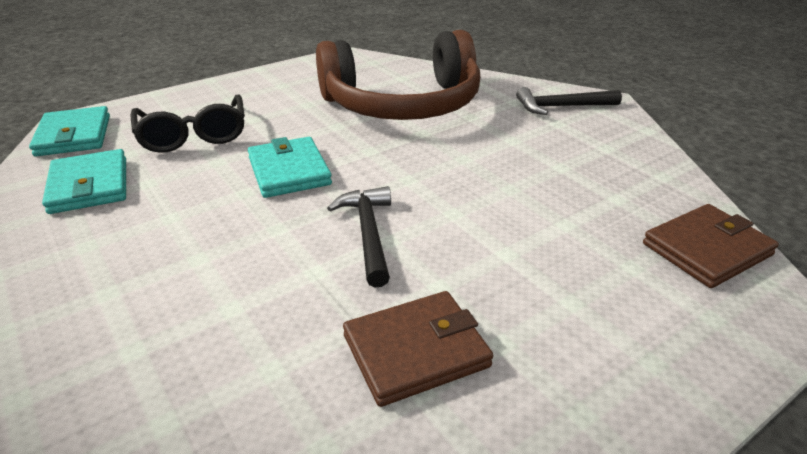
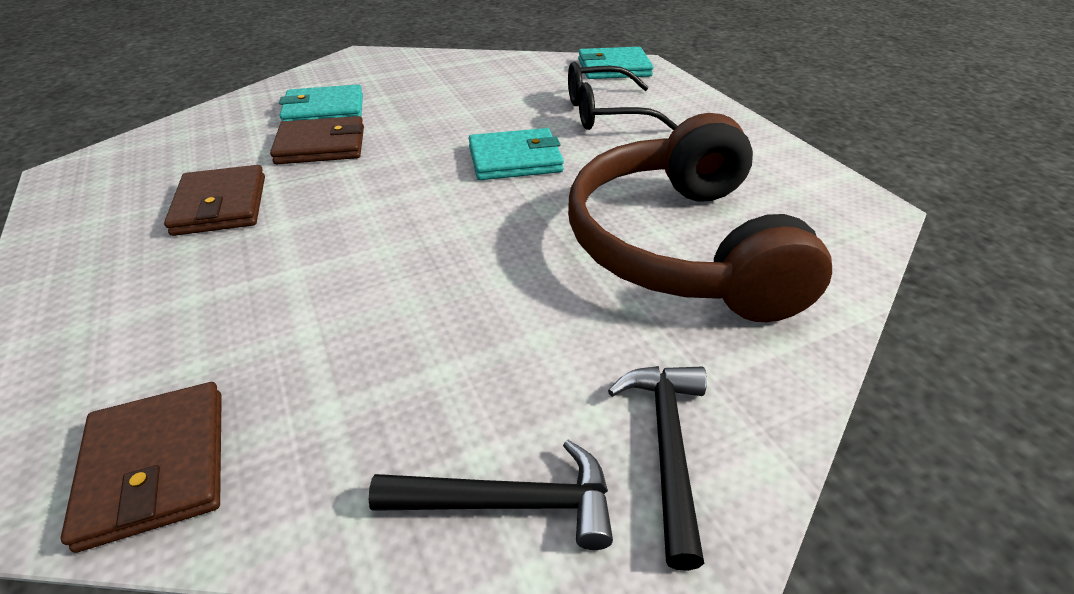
camera: 100 degrees right, 5 degrees up
turquoise wallet [42,149,126,214] -> turquoise wallet moved to [279,84,363,121]
black hammer [327,186,391,288] -> black hammer moved to [369,440,613,550]
none -> brown wallet [270,116,364,164]

